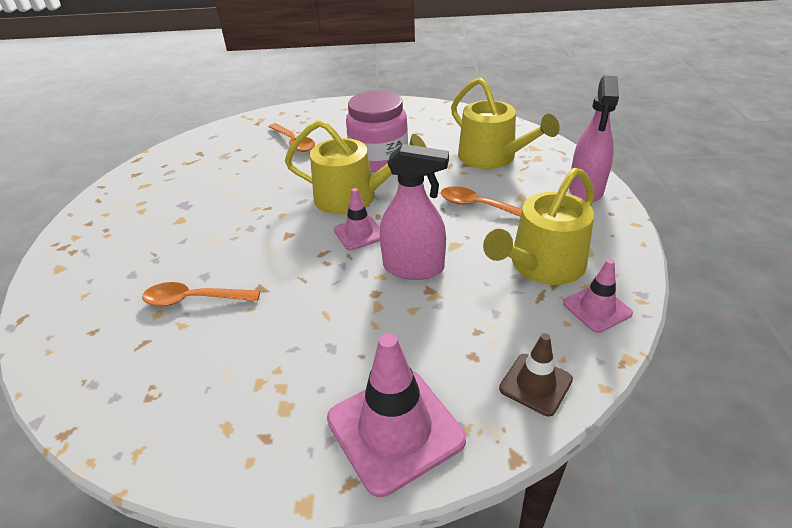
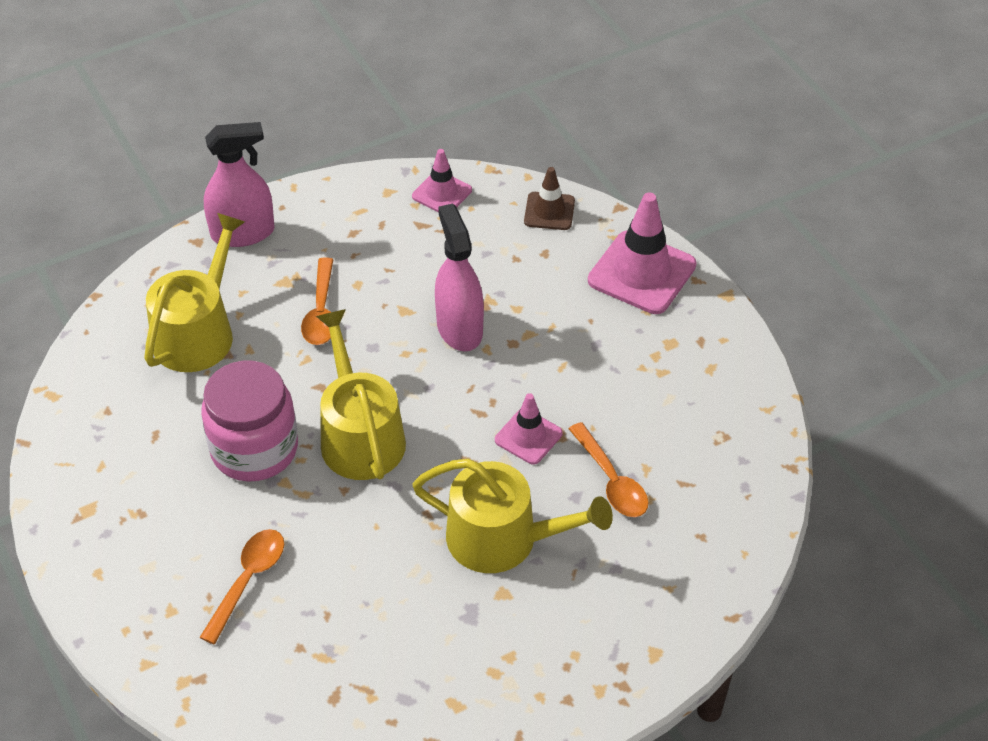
camera: 120 degrees left, 10 degrees up
pink traffic cone [334,188,380,251] -> pink traffic cone moved to [495,393,563,465]
yellow watering can [483,168,594,285] -> yellow watering can moved to [412,459,613,573]

